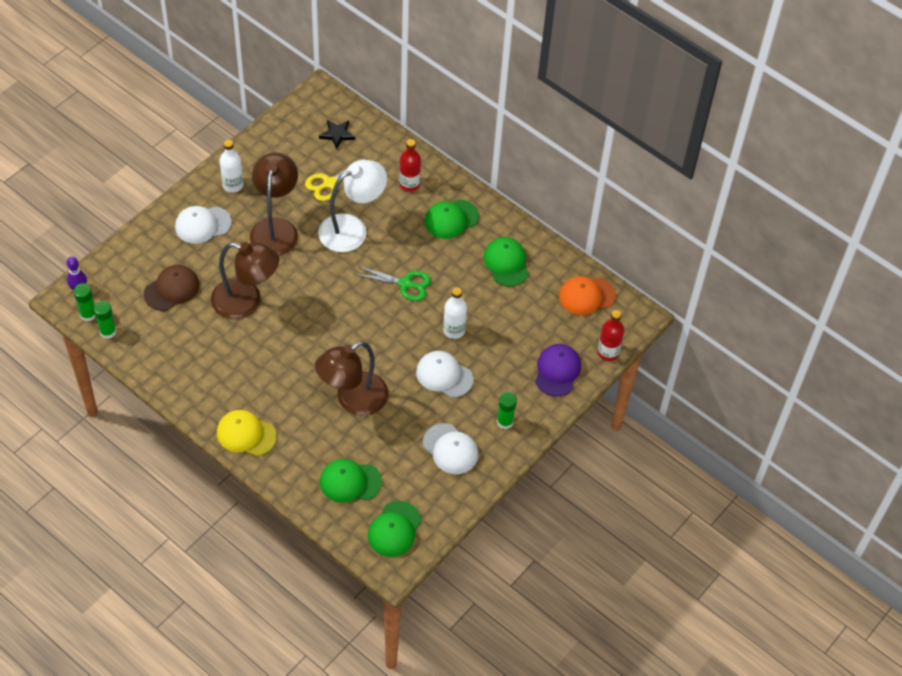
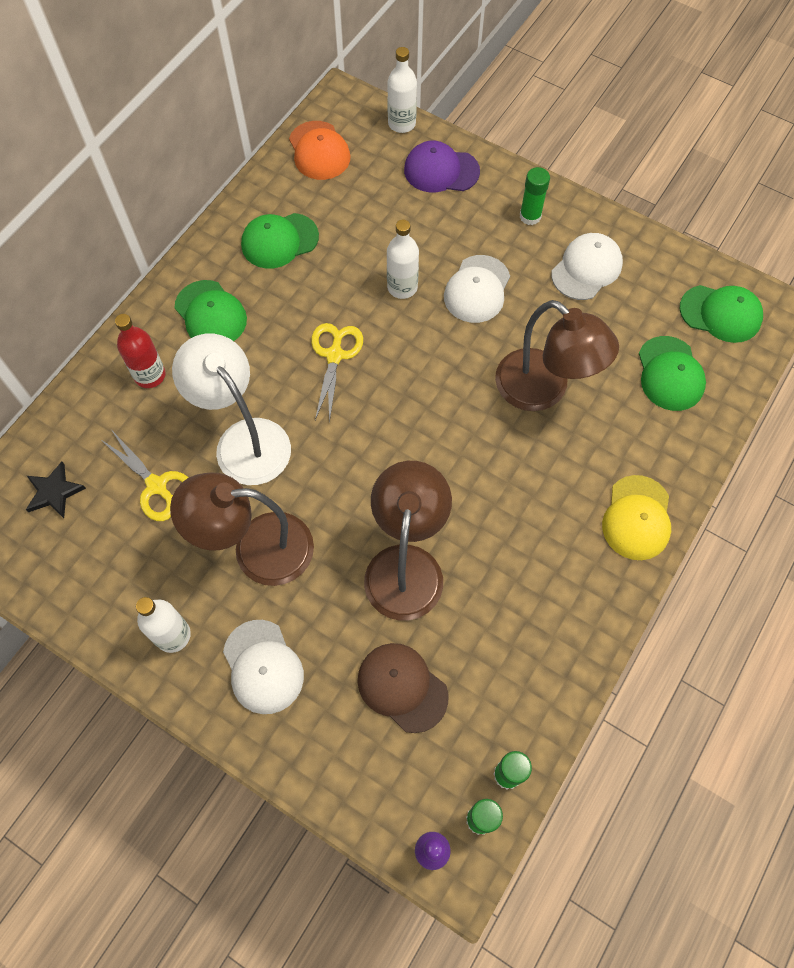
camera: 95 degrees left, 10 degrees up
green scissors [354,266,431,301] -> yellow scissors [311,323,363,423]
red bottle [597,310,624,361] -> white bottle [387,47,417,133]

